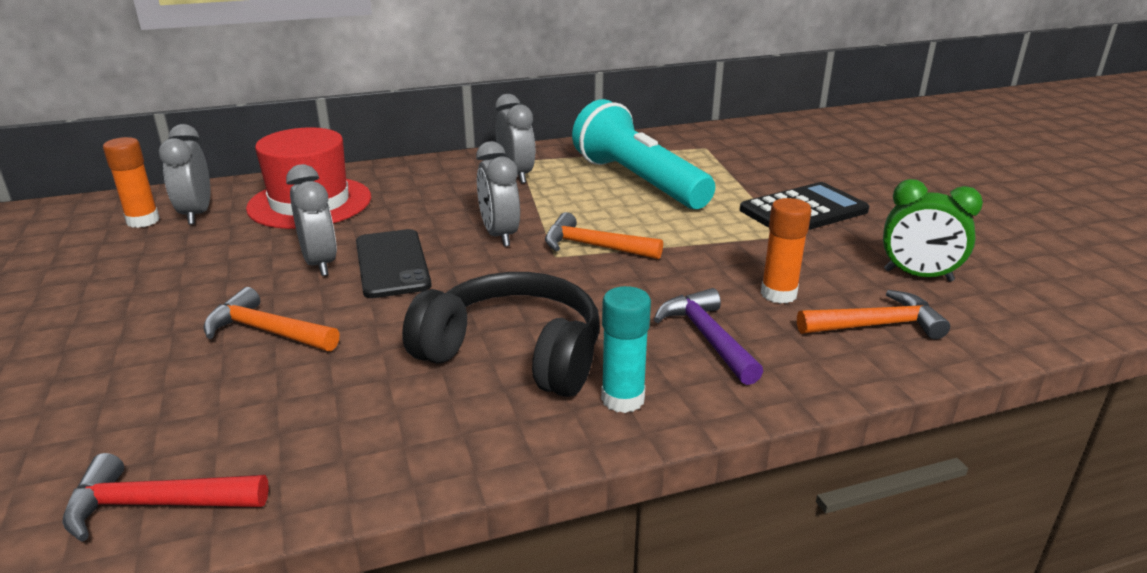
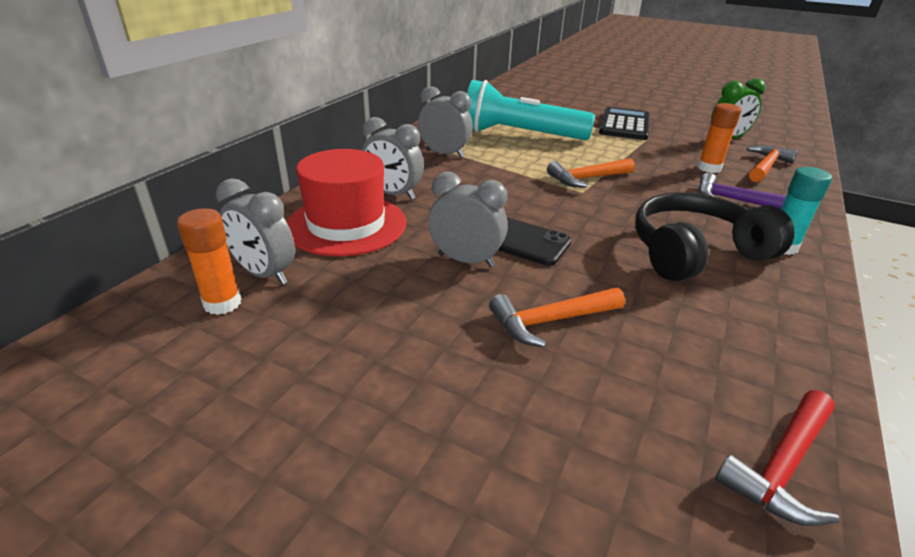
camera: 45 degrees left, 5 degrees up
grey clock [476,141,520,247] -> grey clock moved to [362,117,424,200]

